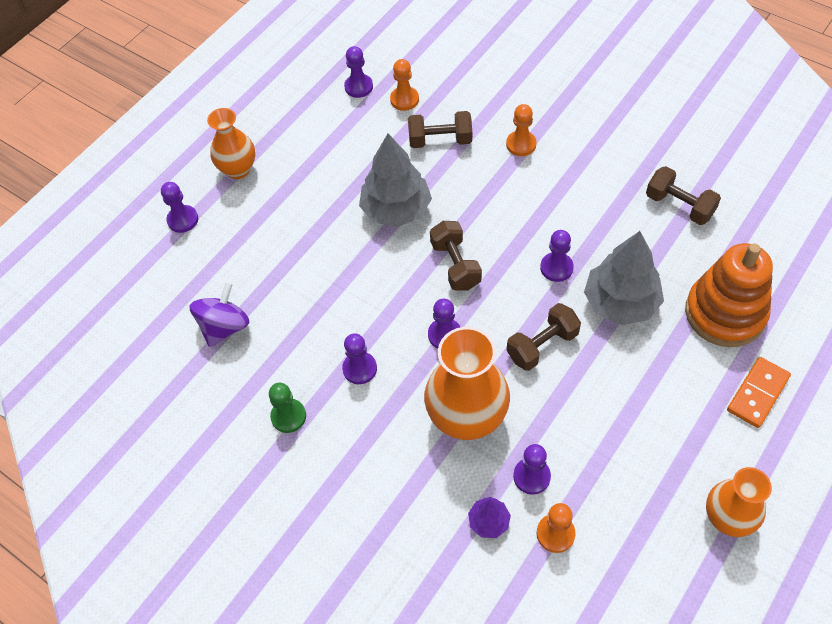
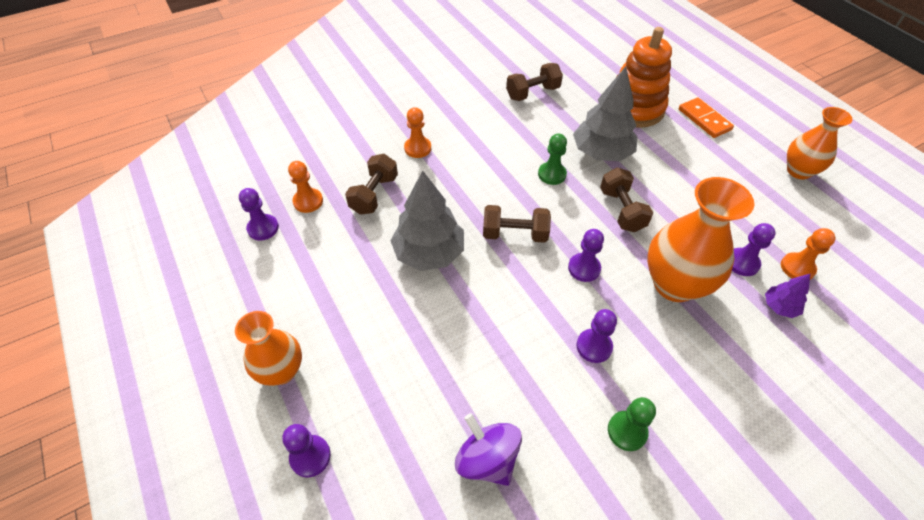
camera: 70 degrees left, 5 degrees down
purple pawn [540,230,574,282] -> green pawn [538,133,567,185]

